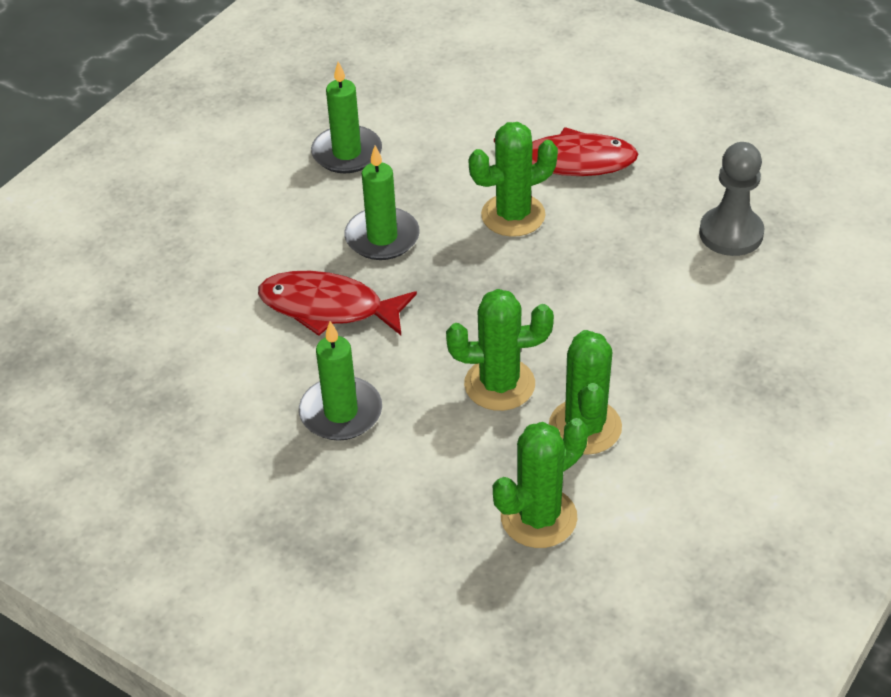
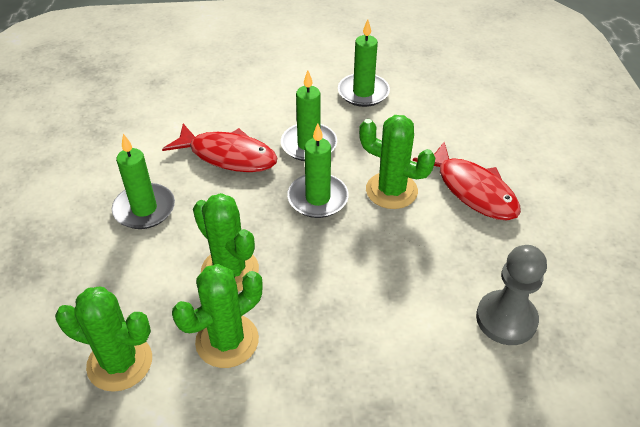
camera: 50 degrees right, 0 degrees up
red fish [258,271,417,336] -> red fish turned 135 degrees clockwise [162,124,278,172]
none -> green candle [287,123,349,218]

